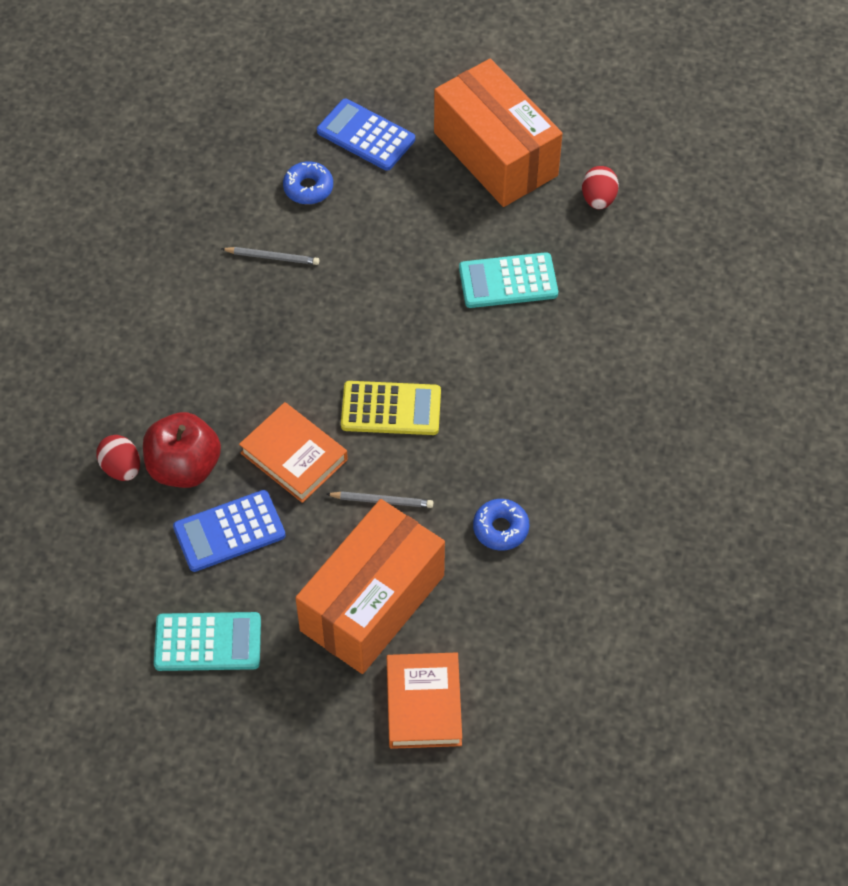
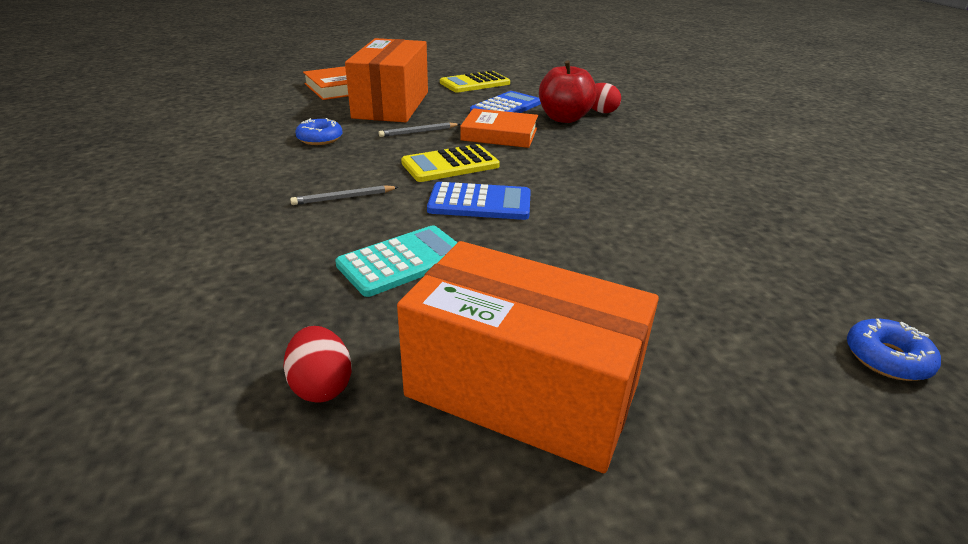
camera: 150 degrees right, 25 degrees down
turquoise calculator [154,612,261,671] -> yellow calculator [440,70,510,93]
grey pencil [222,247,319,265] -> grey pencil moved to [290,185,399,205]
blue donut [283,161,333,204] -> blue donut moved to [847,319,941,381]
blue calculator [317,99,415,171] -> blue calculator moved to [427,182,531,220]

